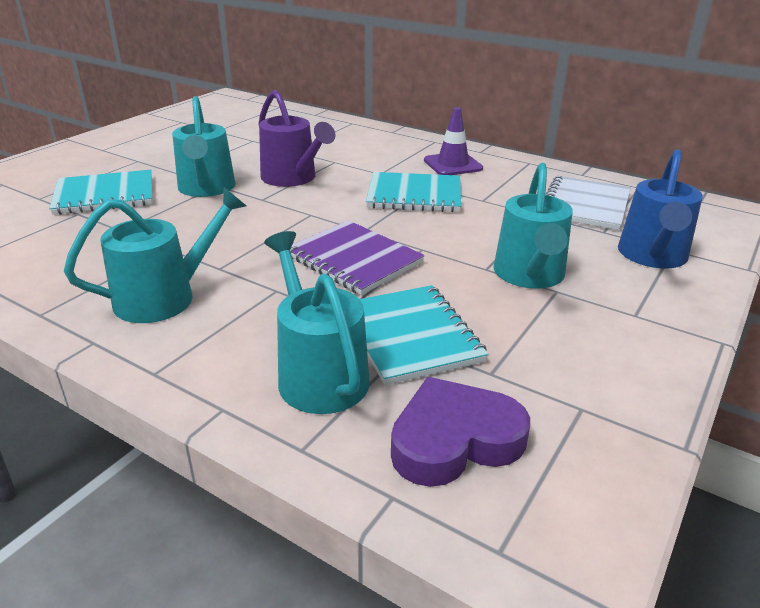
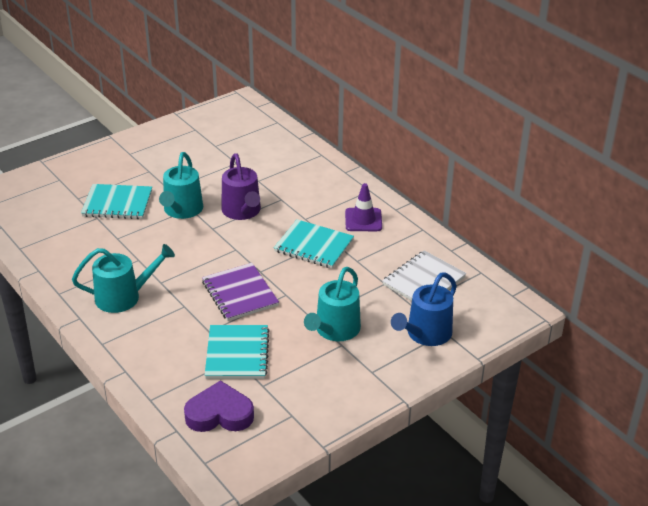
camera: 20 degrees right, 5 degrees up
turquoise watering can [264,231,370,414] -> none

